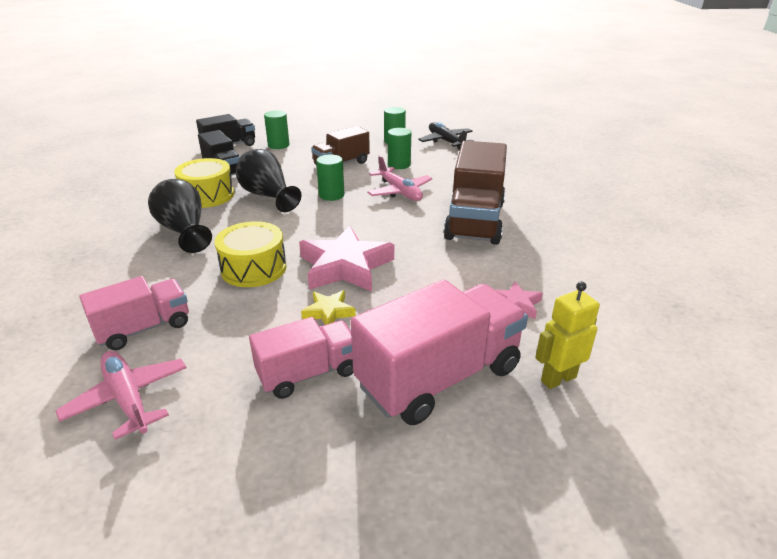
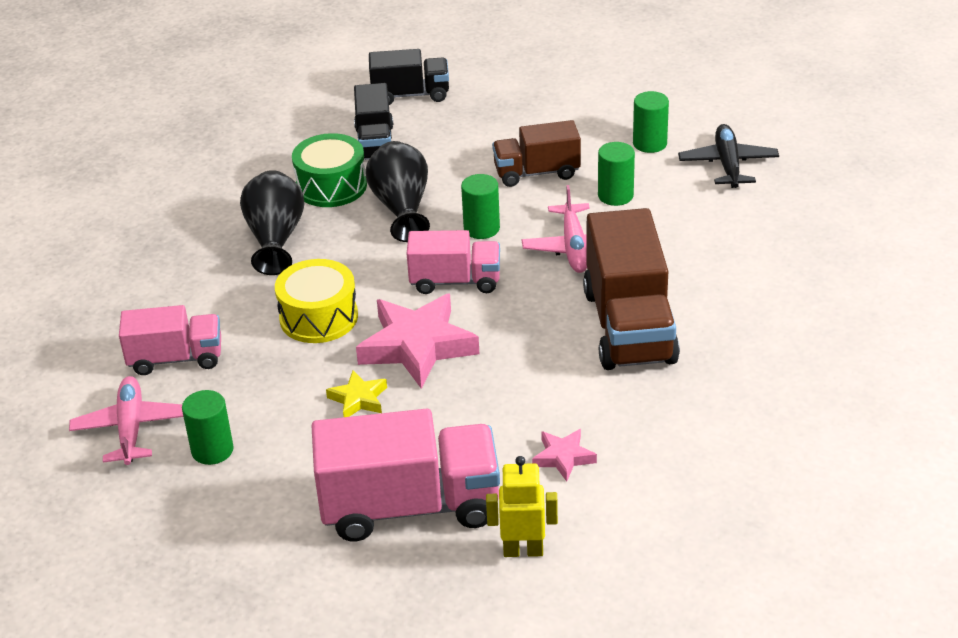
camera: 30 degrees right, 5 degrees up
yellow drum [174,158,234,208] -> green drum [292,133,367,207]
pink truck [249,317,353,399] -> pink truck moved to [406,230,500,294]
green cylinder [264,111,290,149] -> green cylinder moved to [182,390,234,465]
brown truck [444,141,507,245] -> brown truck turned 45 degrees counterclockwise [583,208,680,370]

